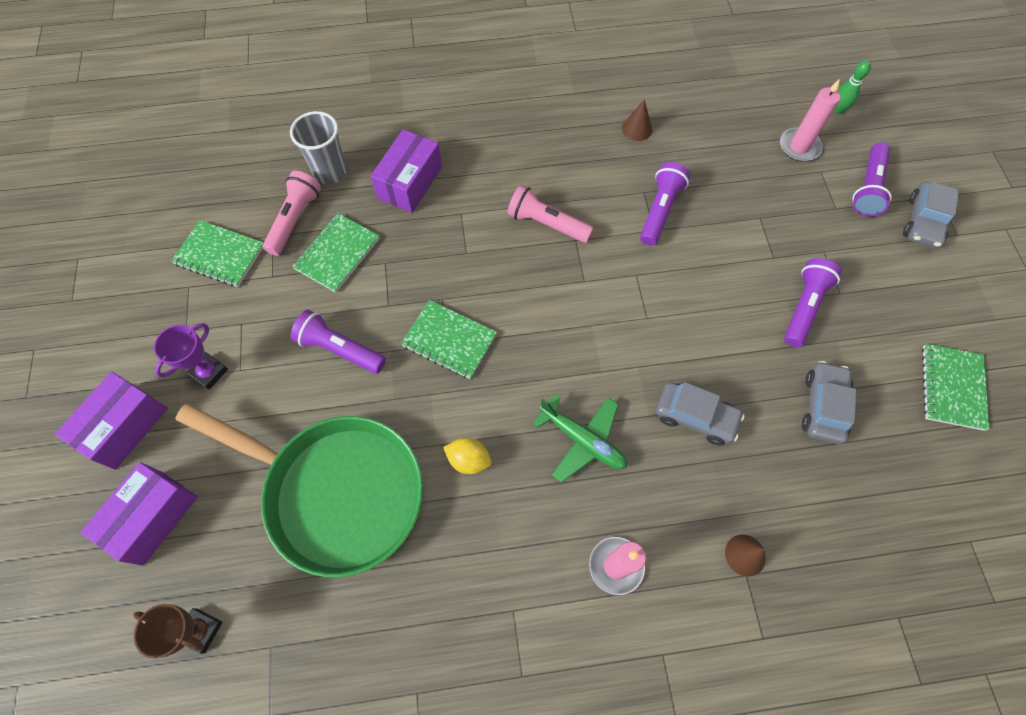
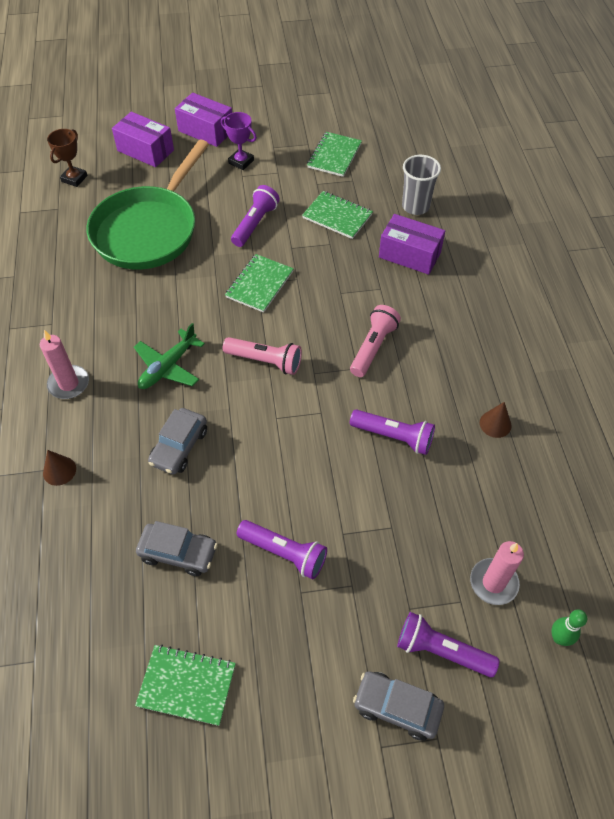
camera: 90 degrees right, 10 degrees down
pink flashlight [263,171,321,256] -> pink flashlight moved to [223,337,302,375]
yellow lemon [443,438,492,474] -> none

